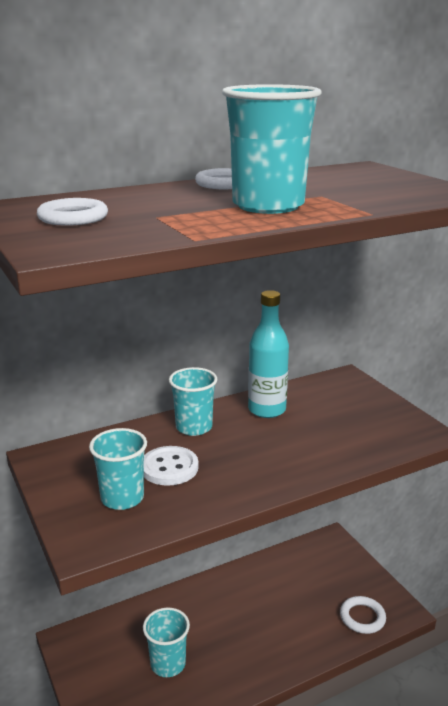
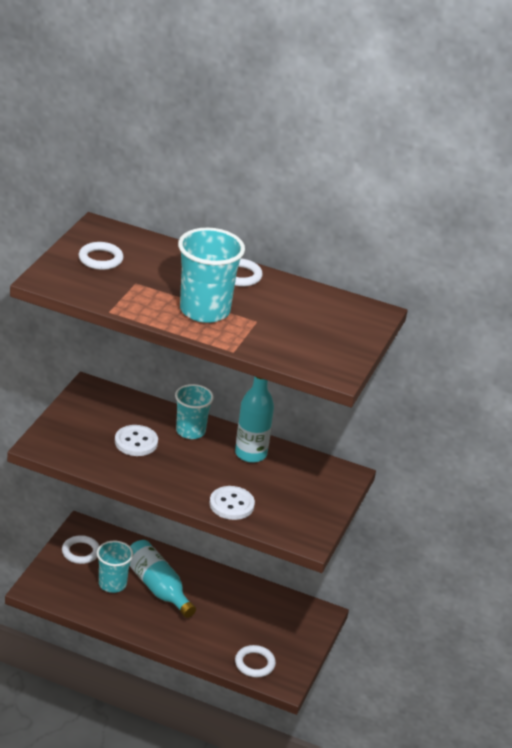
camera: 45 degrees right, 10 degrees up
turquoise cup [89,428,147,510] -> none
none -> white ring [62,535,99,564]
none -> turquoise bottle [129,540,196,618]
none -> white button [210,486,255,520]

